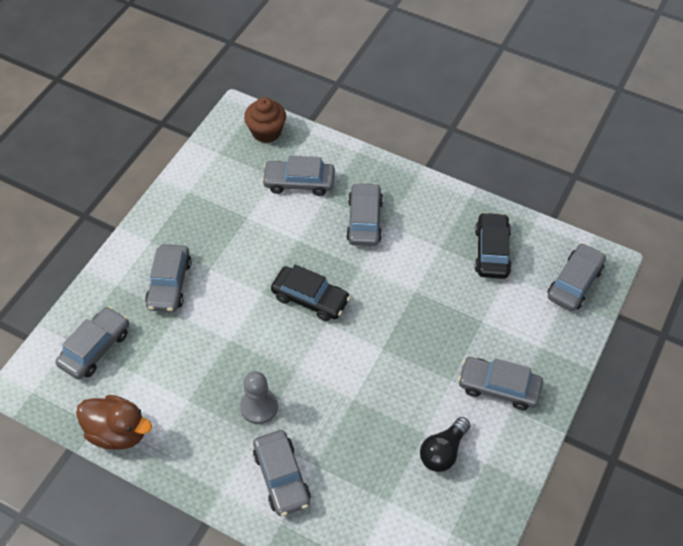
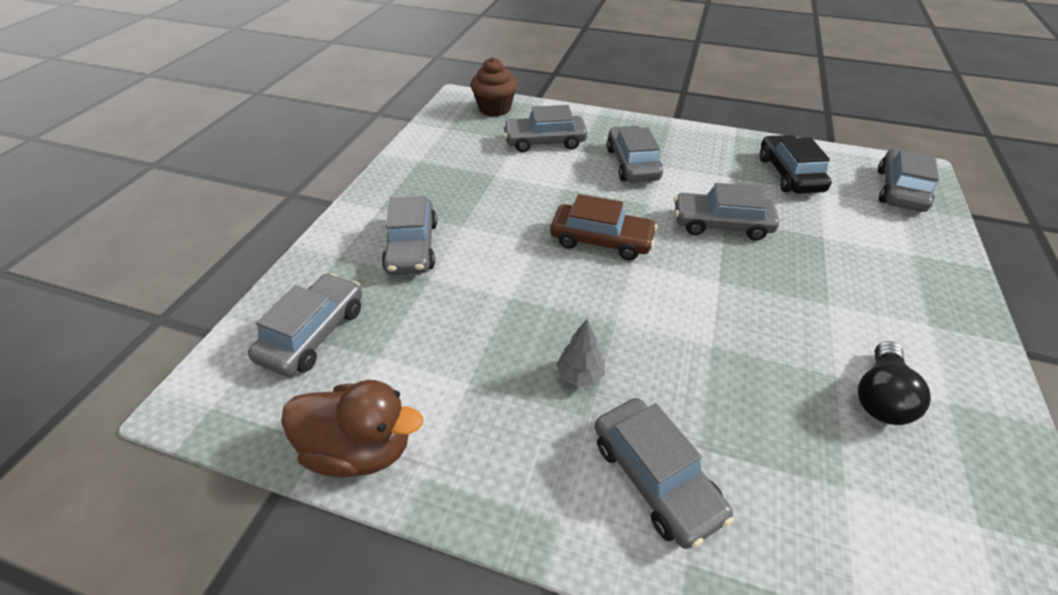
camera: 10 degrees left, 10 degrees down
grey pawn [240,371,278,424] -> grey tree [556,319,605,387]
black car [271,264,350,321] -> brown car [550,194,657,260]
grey car [458,357,543,410] -> grey car moved to [674,183,779,240]

